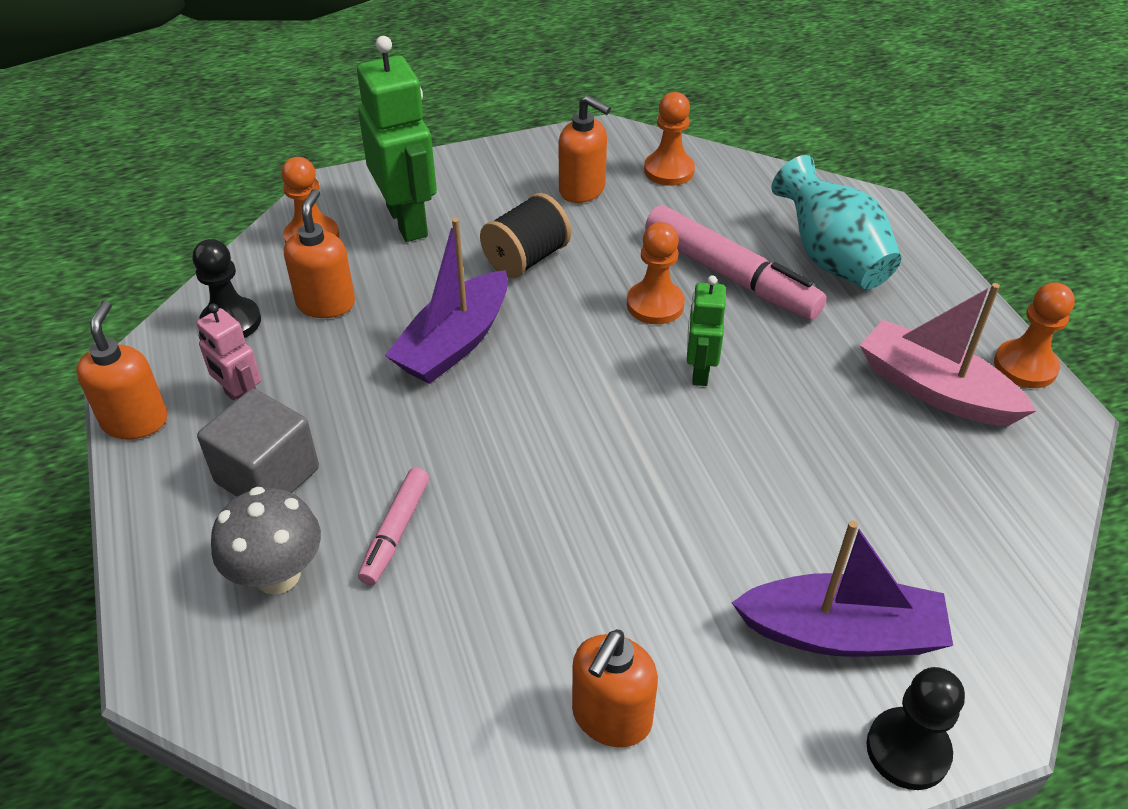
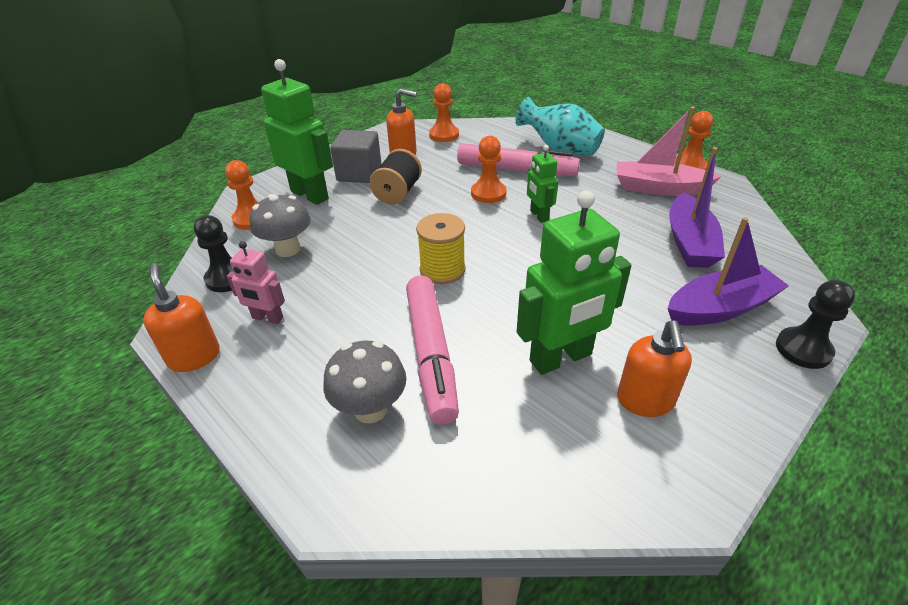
camera: 25 degrees left, 5 degrees down
grey cube [197,389,319,497] -> grey cube moved to [330,130,382,183]
orange soap dispenser [284,189,355,318] -> grey mushroom [250,194,311,257]
pink marker [358,467,429,585] -> pink marker [406,276,459,425], size x1.85
purple boat [385,218,508,384] -> purple boat moved to [669,147,725,268]
none -> yellow spool [416,213,466,284]
none -> green robot [517,190,632,375]

